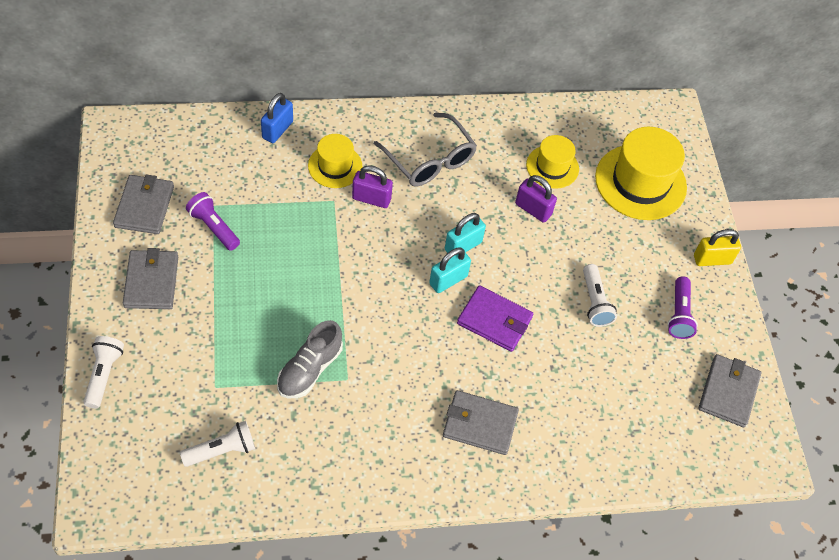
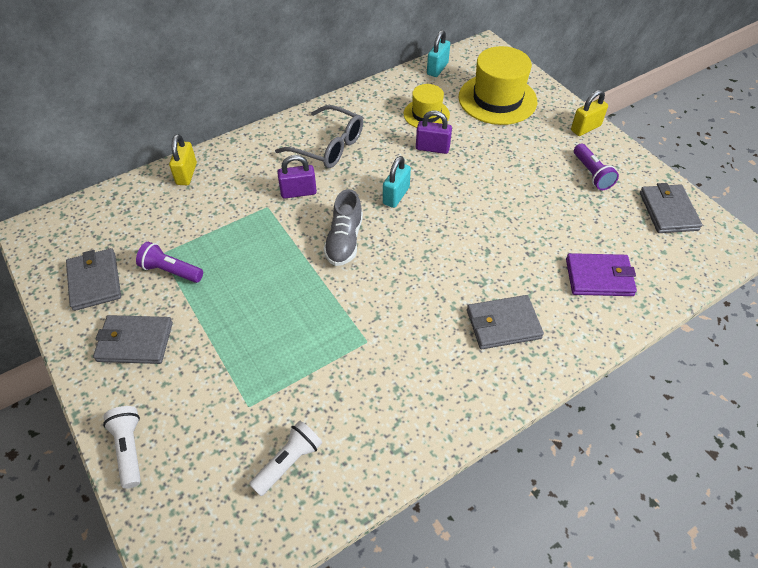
camera: 20 degrees left, 5 degrees down
grey wallet [123,248,178,309] -> grey wallet turned 60 degrees counterclockwise [93,315,173,364]
blue padlock [261,93,293,143] -> yellow padlock [169,134,197,185]
grey shoe [277,320,343,398] -> grey shoe moved to [324,189,363,266]
yellow hat [308,134,362,188] -> none
turquoise padlock [429,247,471,293] -> turquoise padlock moved to [427,30,450,77]
purple wallet [457,285,533,352] -> purple wallet moved to [566,253,637,296]
white flashlight [583,264,617,327] -> none

